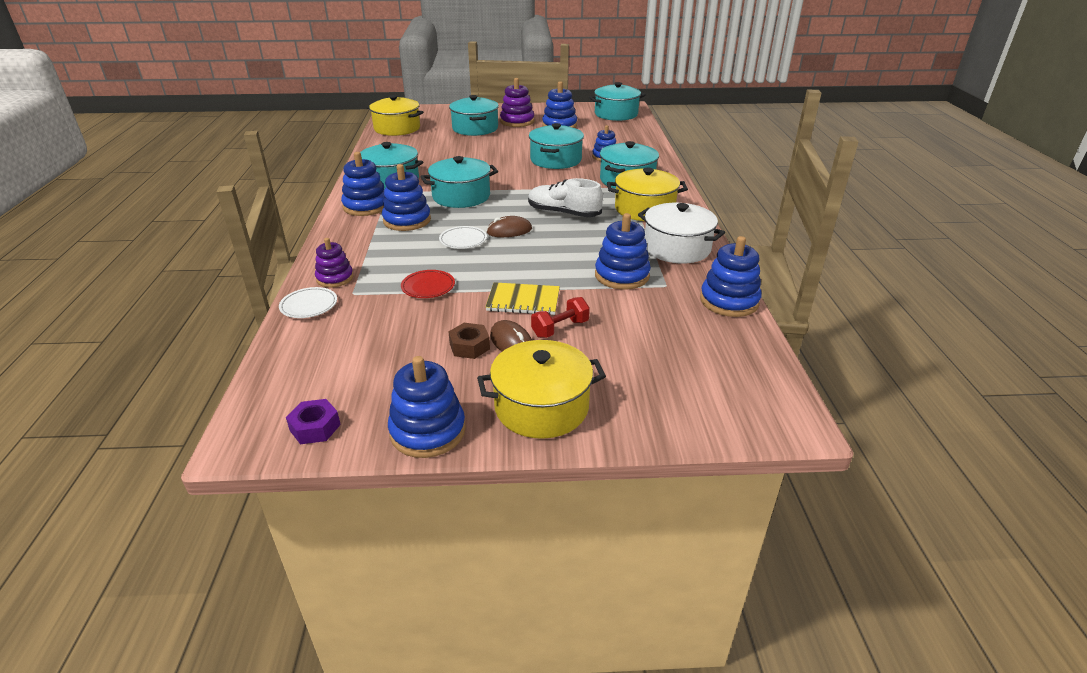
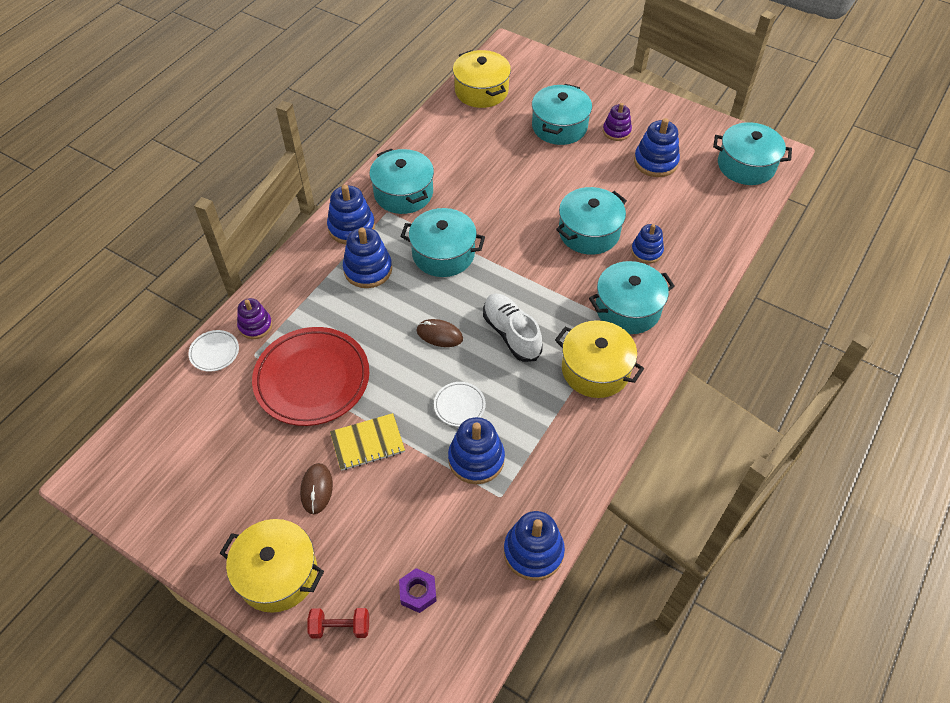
camera: 35 degrees right, 20 degrees up
purple nut [286,399,341,444] -> purple nut moved to [399,568,437,613]
blue stacking toy [388,356,466,458] -> none
red plate [401,270,455,298] -> red plate [252,327,369,426], size x2.28
white plate [439,226,487,249] -> white plate moved to [434,382,486,427]
brown nut [448,323,490,359] -> none
yellow notebook [485,282,560,315] -> yellow notebook turned 60 degrees counterclockwise [330,413,405,471]
purple stacking toy [500,78,534,127] -> purple stacking toy [603,103,632,141], size x0.66
red dumbbell [531,297,590,338] -> red dumbbell moved to [307,608,369,638]
white pot [638,203,725,263] -> none

